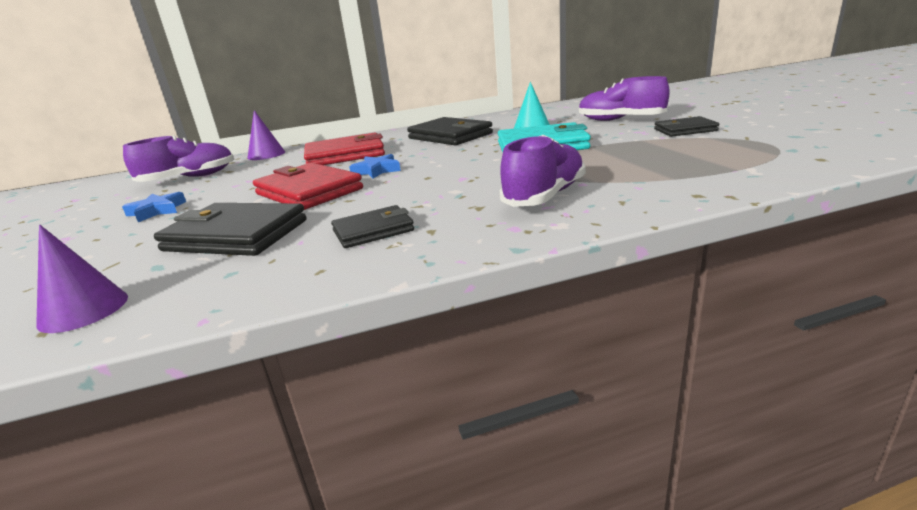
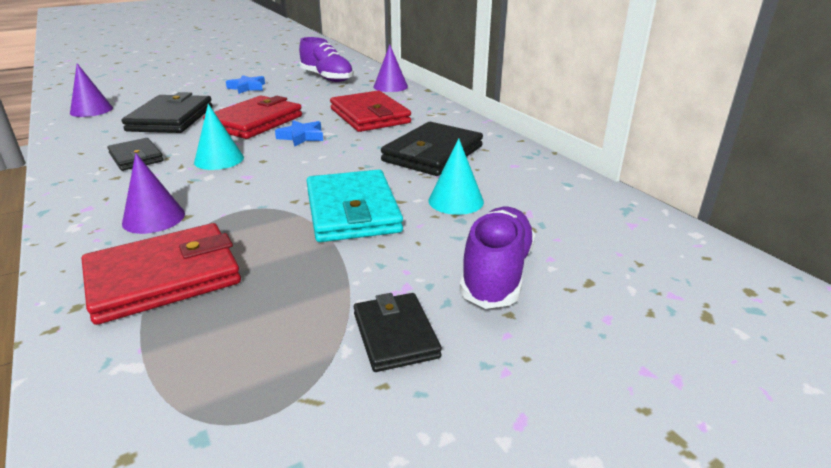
camera: 75 degrees right, 5 degrees up
purple shoe [499,135,585,207] -> purple cone [122,153,185,234]
none -> red wallet [82,223,241,325]
none -> turquoise cone [194,104,244,170]

